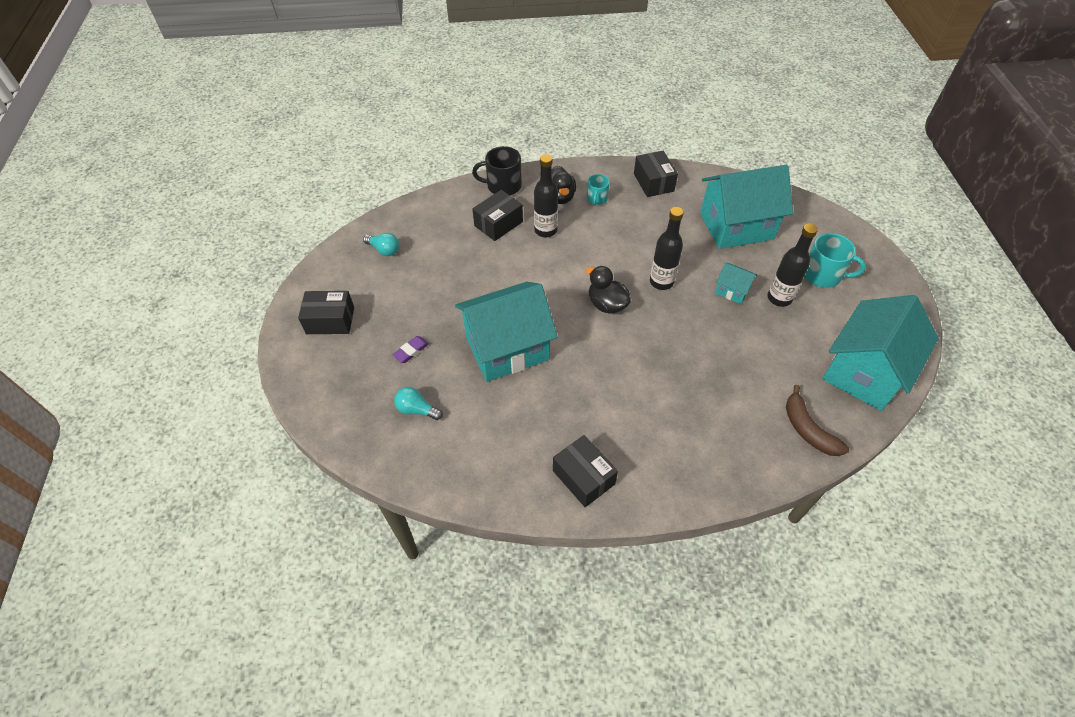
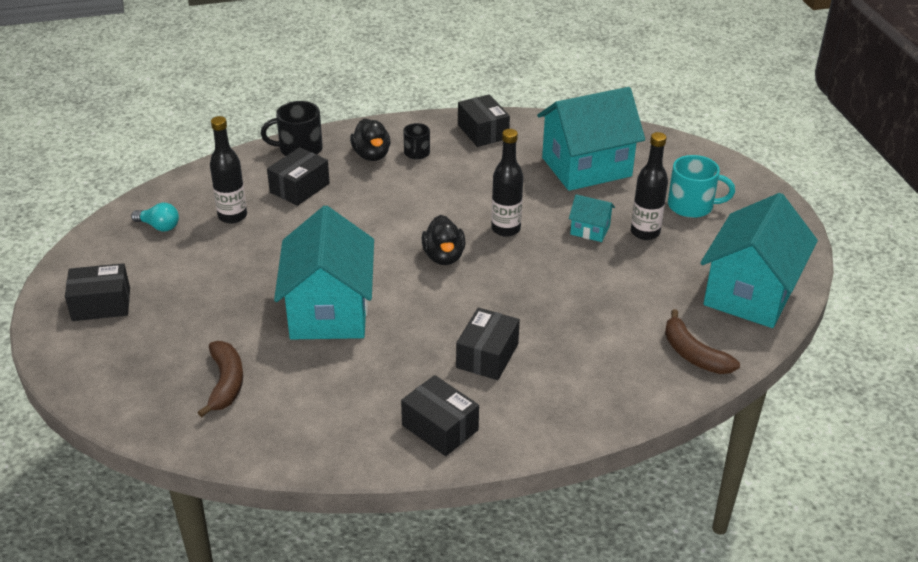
camera: 10 degrees left, 15 degrees down
purple eraser [392,336,429,363] -> none
turquoise light bulb [394,387,443,420] -> brown banana [197,341,243,417]
turquoise house [455,282,557,382] -> turquoise house turned 60 degrees counterclockwise [274,206,374,340]
black bottle [534,154,558,237] -> black bottle moved to [210,116,247,224]
black duck [586,266,631,313] -> black duck turned 135 degrees counterclockwise [422,215,466,265]
turquoise mug [587,174,610,205] -> black mug [403,123,430,159]
none -> black box [456,308,520,380]

